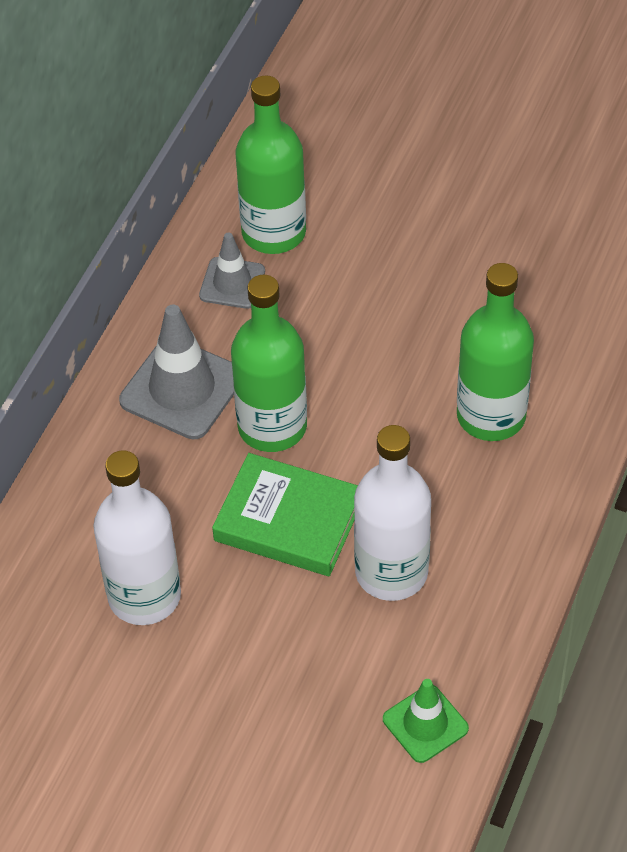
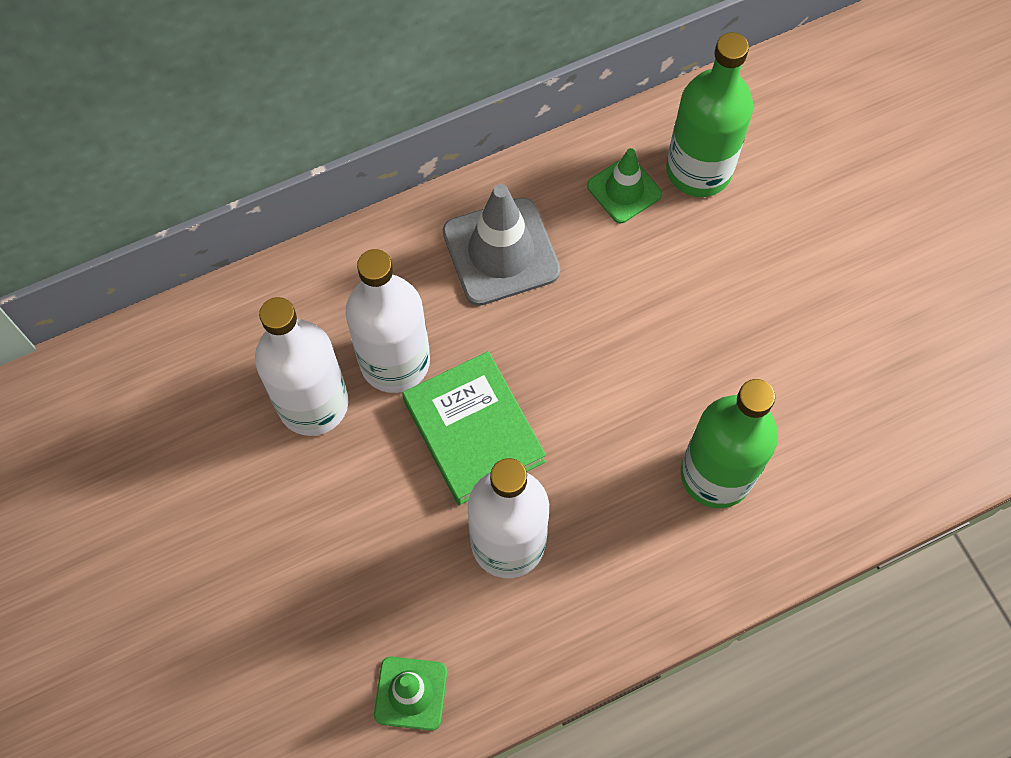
camera: 40 degrees right, 15 degrees up
grey traffic cone [199,232,265,309] -> green traffic cone [587,148,662,223]
green bottle [231,275,307,452] -> none
none -> white bottle [345,249,430,393]

